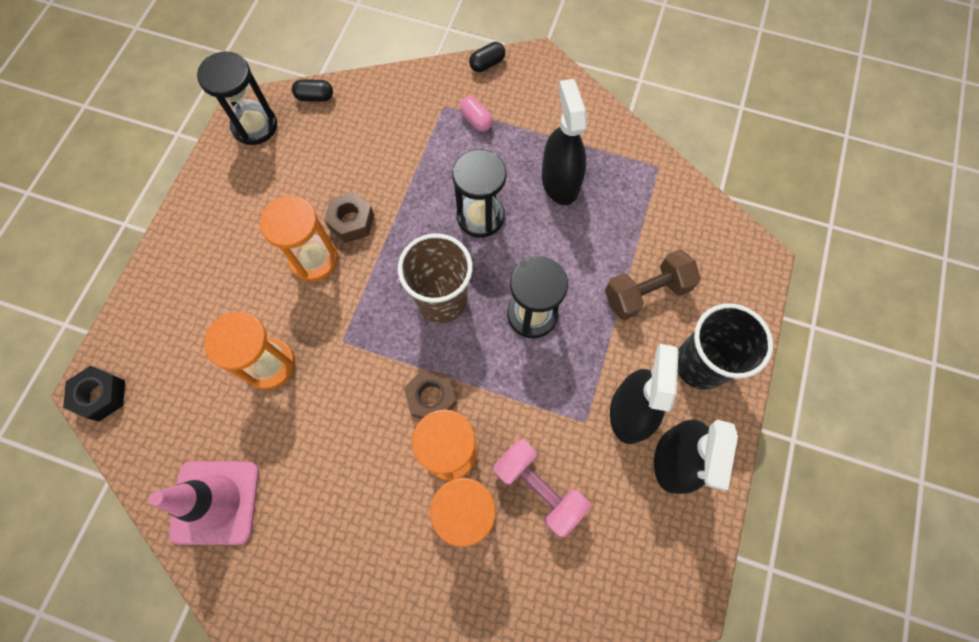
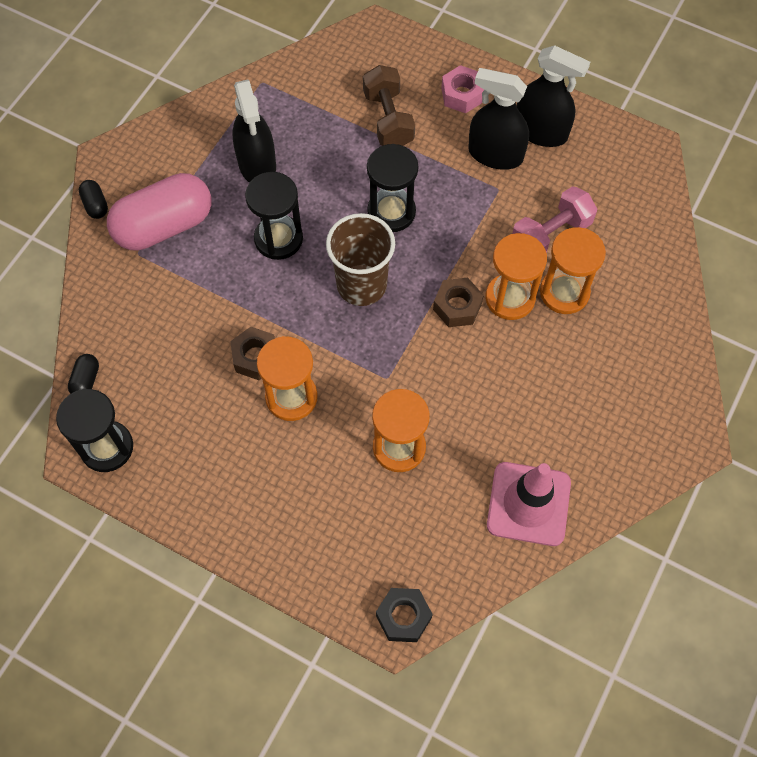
camera: 80 degrees left, 5 degrees down
pink capsule [459,96,493,132] -> pink capsule [107,173,211,251], size x2.44
black spray bottle [542,79,587,205] -> black spray bottle turned 105 degrees counterclockwise [233,80,276,183]
black cup [678,303,773,390] -> pink nut [441,65,484,113]

